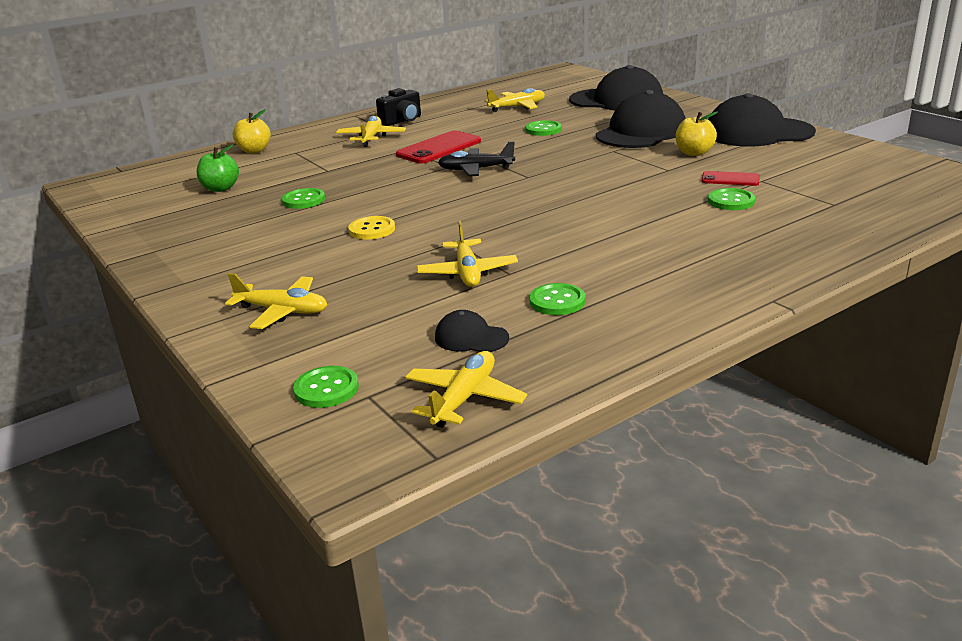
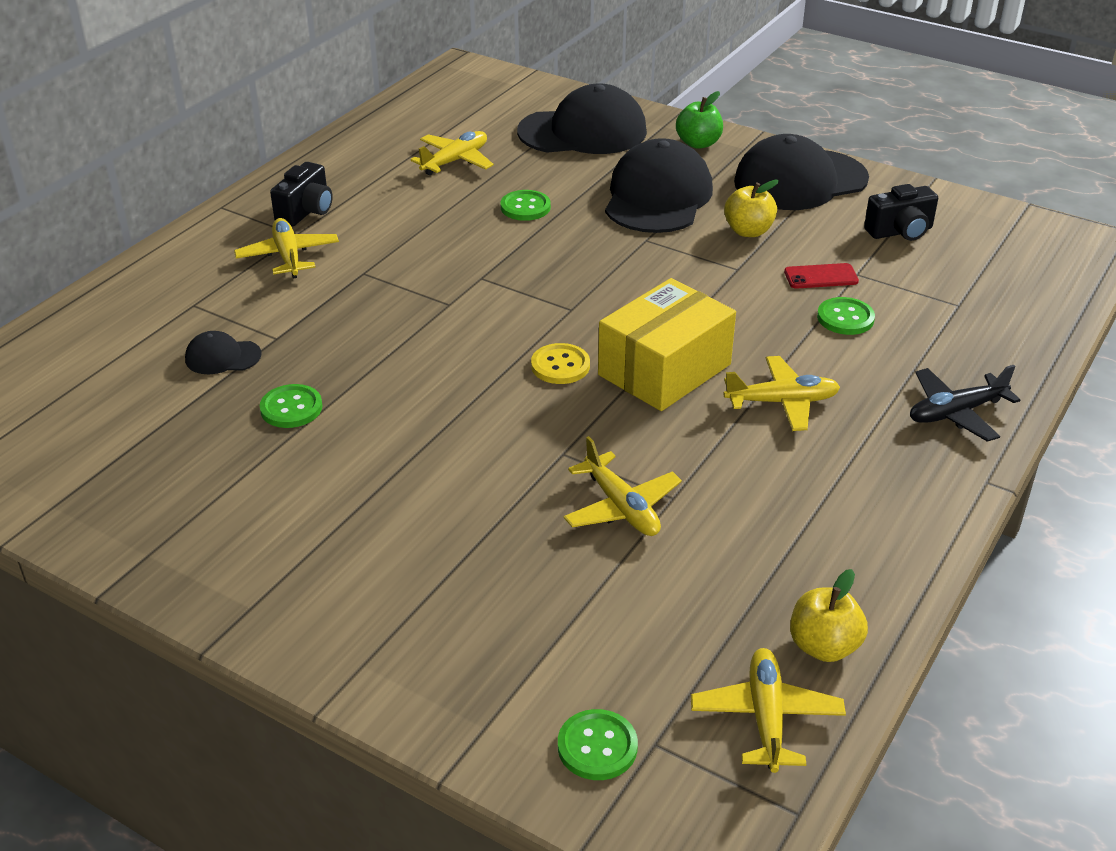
camera: 25 degrees left, 10 degrees up
green apple [197,145,239,192] -> green apple moved to [676,91,723,149]
yellow plane [225,273,327,329] -> yellow plane moved to [724,356,840,431]
yellow apple [233,109,271,153] -> yellow apple moved to [790,569,868,662]
yellow button [348,216,395,240] -> yellow button moved to [531,343,590,384]
red phone [396,130,481,164] -> none
black cap [435,310,509,352] -> black cap moved to [185,331,261,374]
black plane [438,141,515,176] -> black plane moved to [910,365,1020,442]
green button [530,283,585,315] -> none
none -> yellow box [598,278,736,411]
none -> black camera [864,184,938,241]

